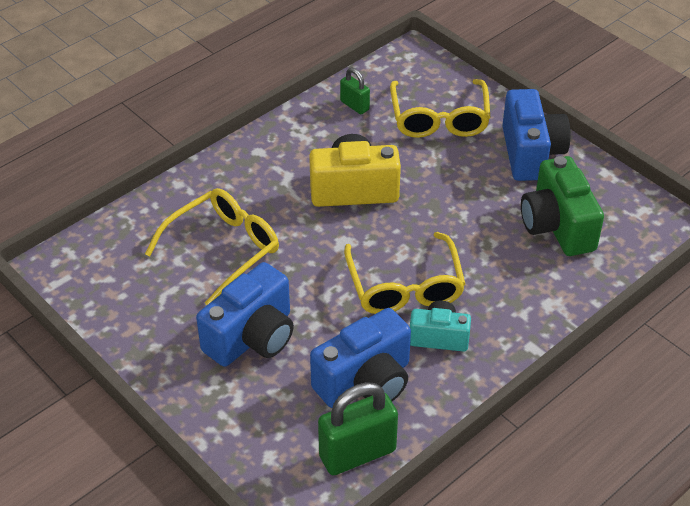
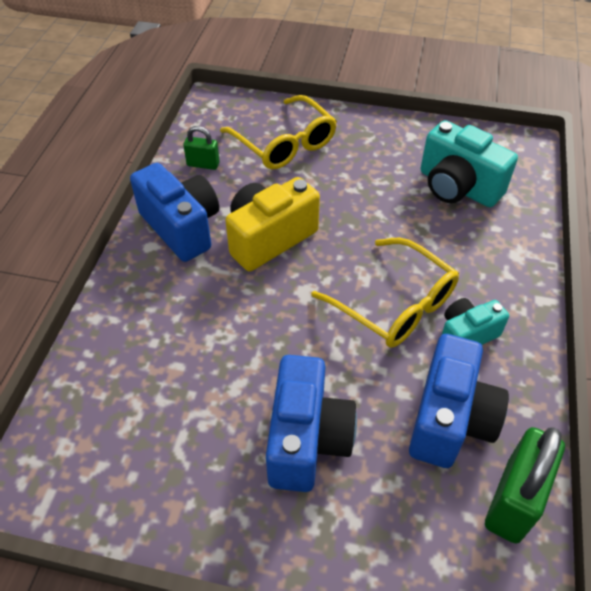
camera: 35 degrees left, 5 degrees up
yellow glasses [145,188,279,305] -> none
blue camera [502,89,570,181] -> blue camera moved to [130,163,219,262]
green camera [521,156,604,256] -> turquoise camera [421,120,518,207]

